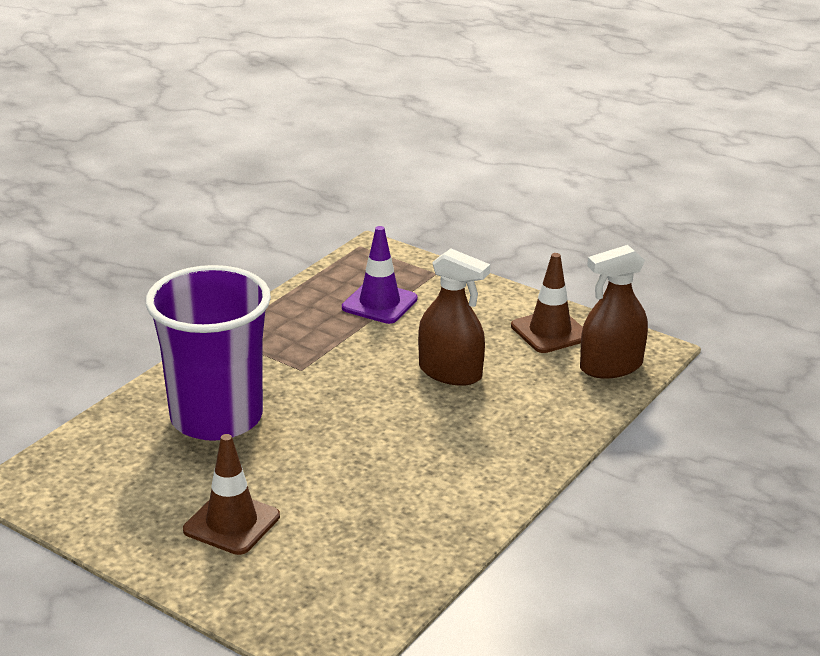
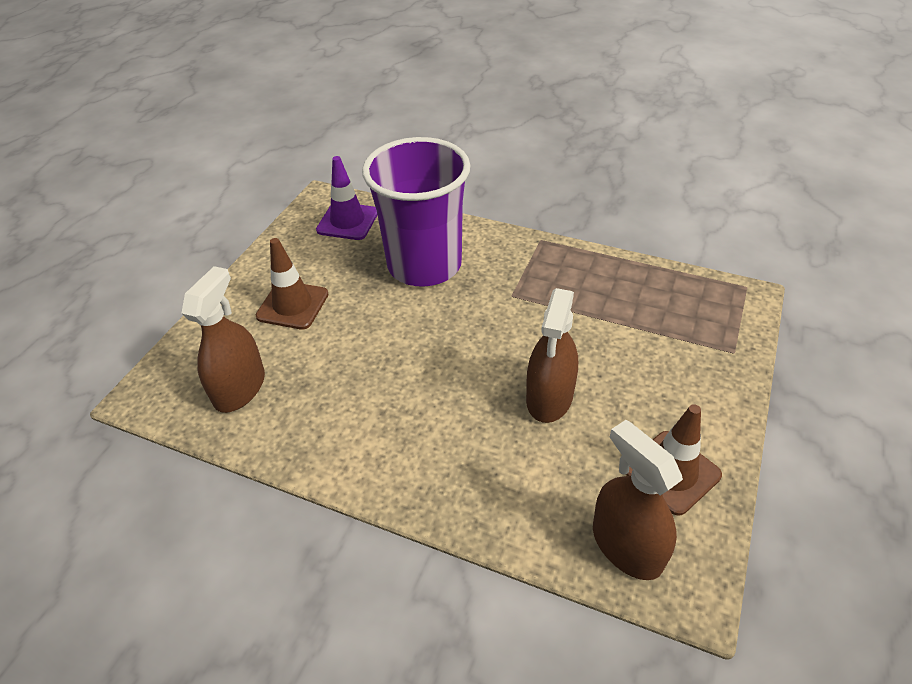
camera: 80 degrees right, 15 degrees up
purple traffic cone [342,226,418,324] -> purple traffic cone moved to [316,156,377,240]
none -> brown spray bottle [181,266,265,413]

